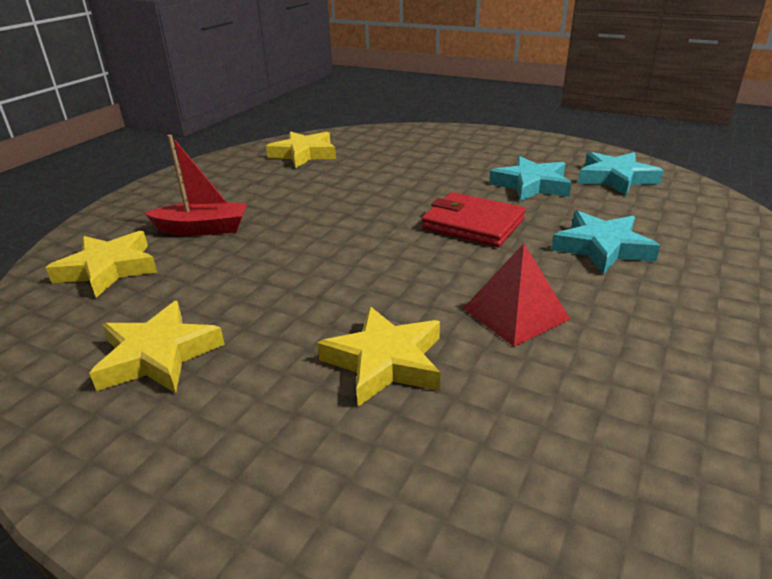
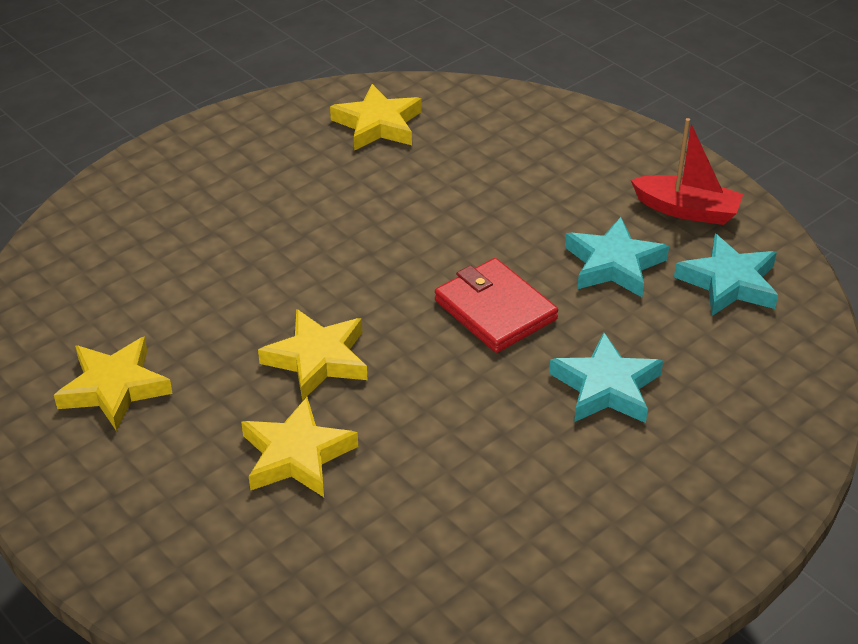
camera: 20 degrees right, 10 degrees up
yellow star [46,231,157,298] -> yellow star moved to [258,309,367,401]
red boat [145,135,248,236] -> red boat moved to [631,118,743,225]
red pyramid [463,243,570,347] -> none

